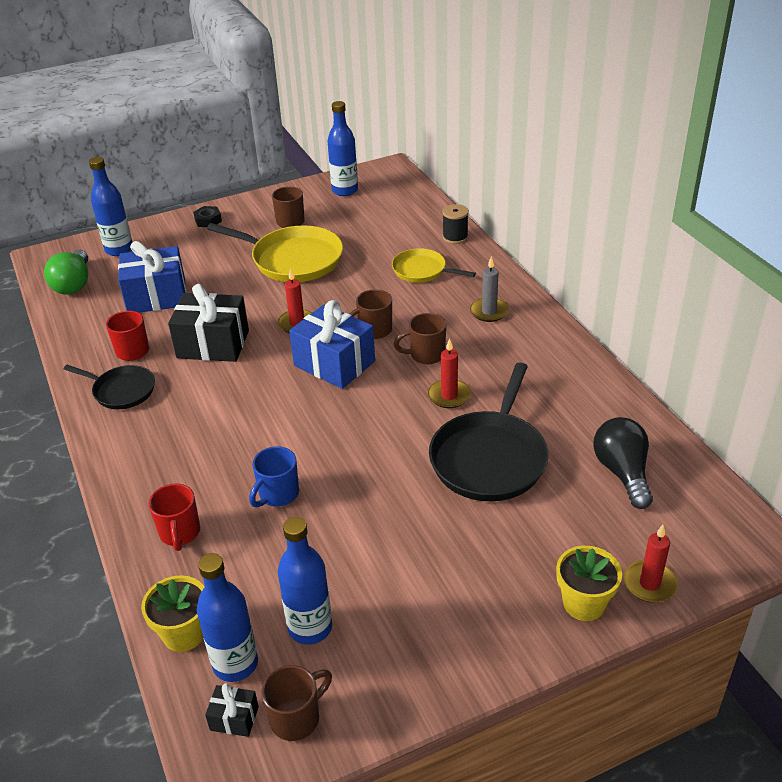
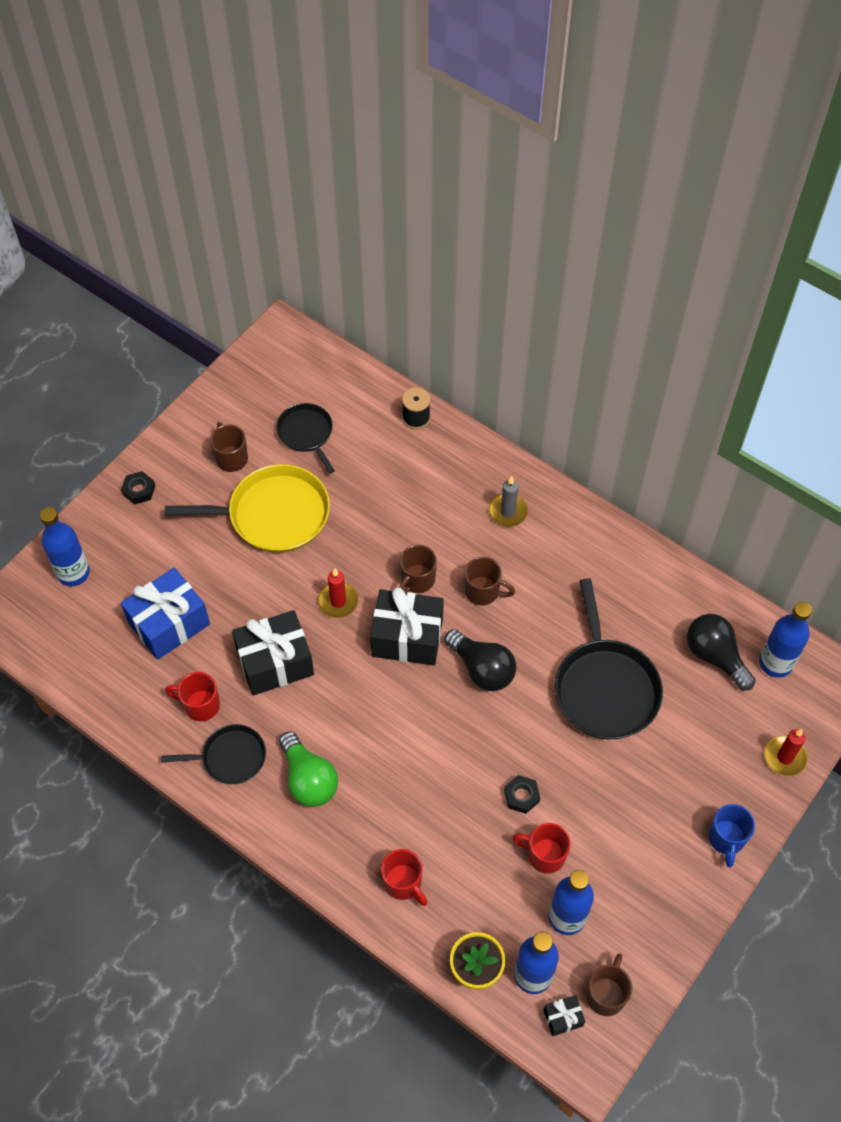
camera: 30 degrees left, 20 degrees up
green light bulb [44,250,88,295] -> green light bulb moved to [279,731,338,807]
blue mug [249,446,299,507] -> blue mug moved to [708,804,755,867]
blue gift [289,300,375,389] -> black gift [370,587,444,666]
blue bottle [327,101,358,196] -> blue bottle moved to [759,602,812,678]
yellow pan [392,248,476,283] -> none
brown mug [394,313,446,364] -> brown mug turned 120 degrees counterclockwise [465,557,515,605]
red candle [428,338,471,408] -> none
yellow flower pot [556,546,622,621] -> none
none -> black pan [276,403,335,474]
none -> black light bulb [444,629,516,691]
none -> black nut [504,775,540,814]
none -> red mug [512,823,571,874]

